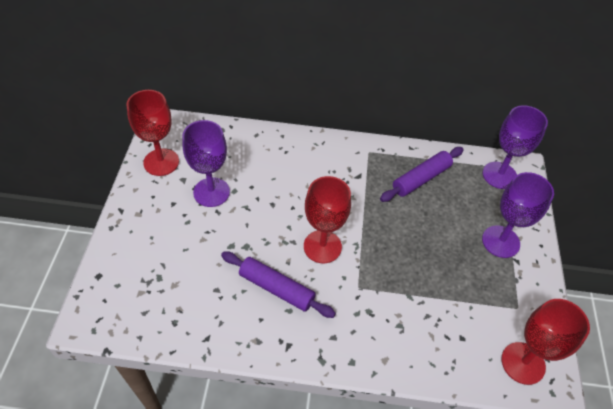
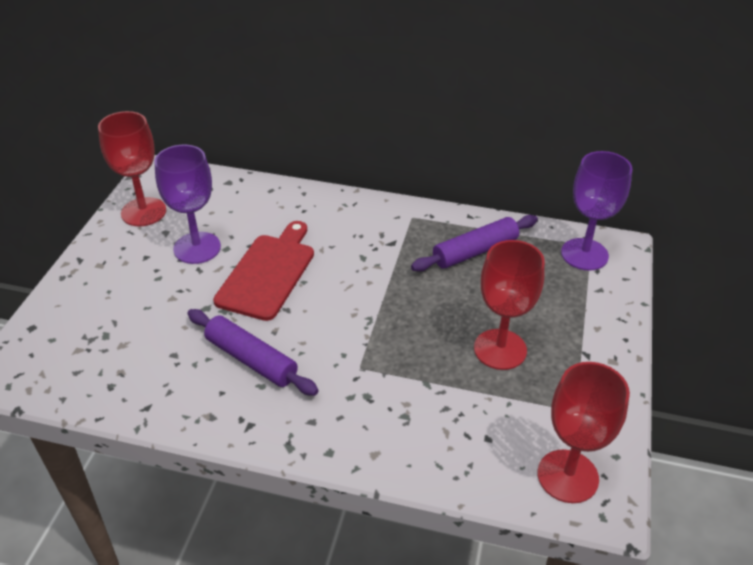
camera: 10 degrees right, 10 degrees down
red goblet [304,176,351,263] -> red goblet moved to [474,240,545,370]
purple goblet [482,172,554,258] -> none
none -> red cutting board [213,221,314,321]

